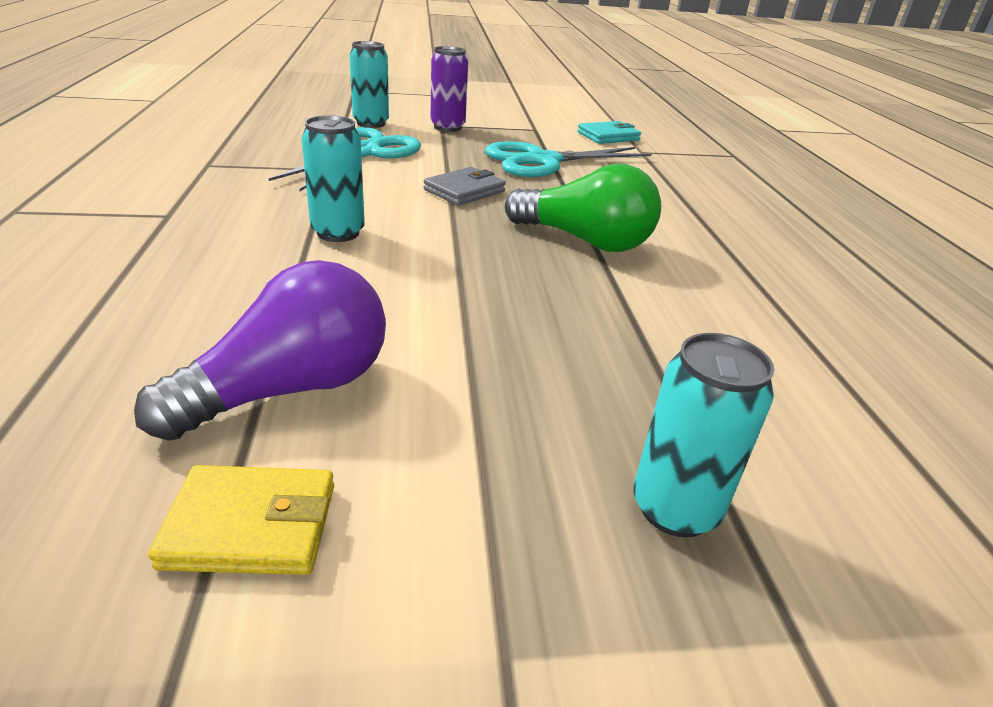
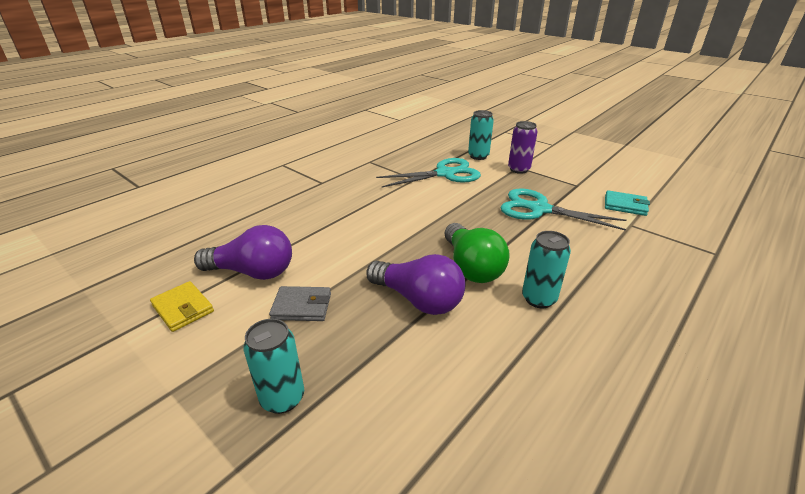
camera: 50 degrees right, 0 degrees up
turquoise can [301,115,365,242] -> turquoise can moved to [522,231,571,308]
grey wallet [424,167,506,206] -> grey wallet moved to [269,286,331,321]
none -> purple light bulb [366,254,466,315]

